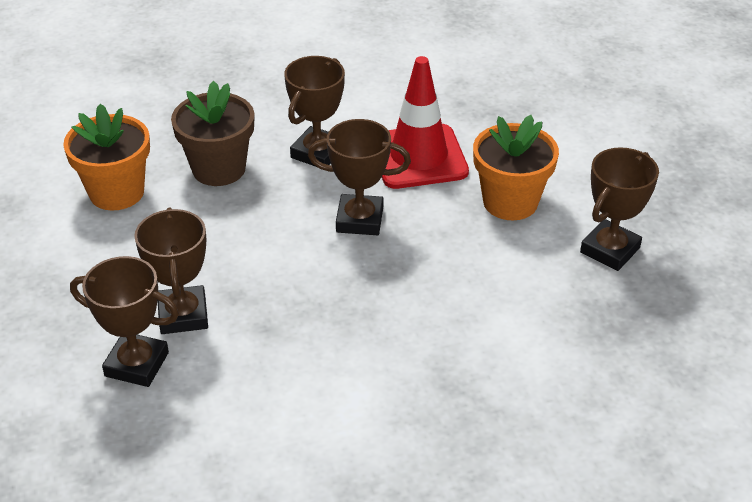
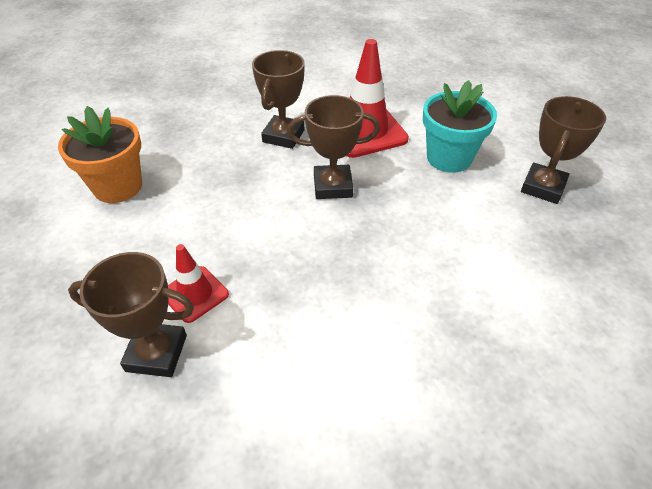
camera: 10 degrees left, 5 degrees up
brown trophy [134,208,208,334] -> red traffic cone [168,244,229,323]
brown flower pot [171,81,254,186] -> none
orange flower pot [473,115,559,220] -> turquoise flower pot [423,80,497,173]

